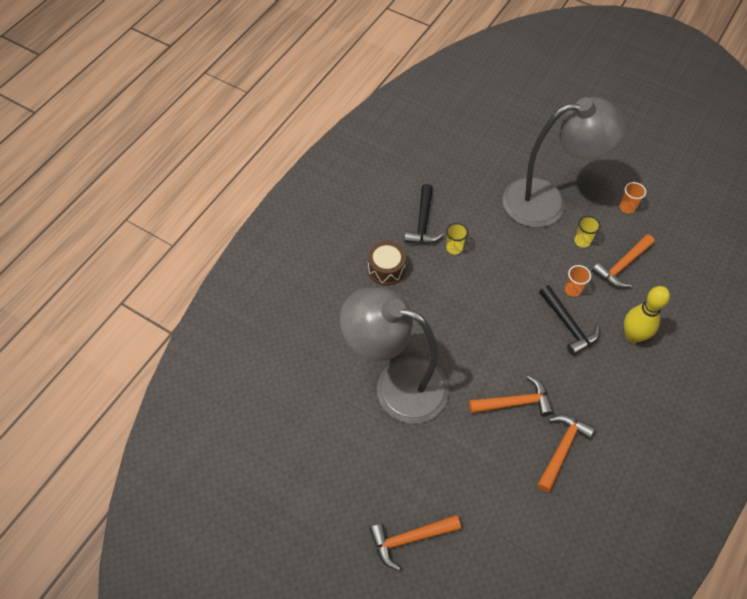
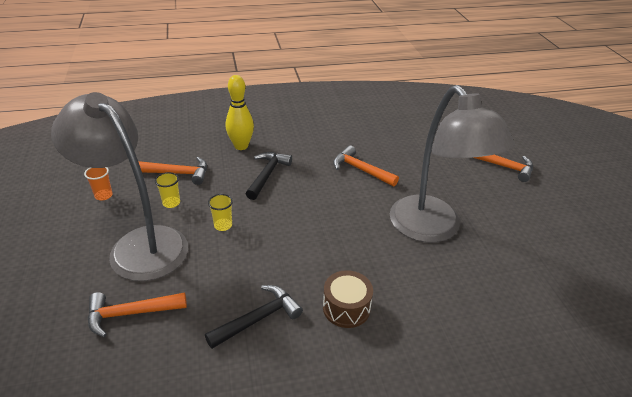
camera: 135 degrees left, 20 degrees down
yellow cup [446,223,468,255] -> yellow cup moved to [208,194,233,231]
orange hammer [537,414,595,492] -> orange hammer moved to [88,292,187,337]
orange cup [565,265,591,297] -> none

